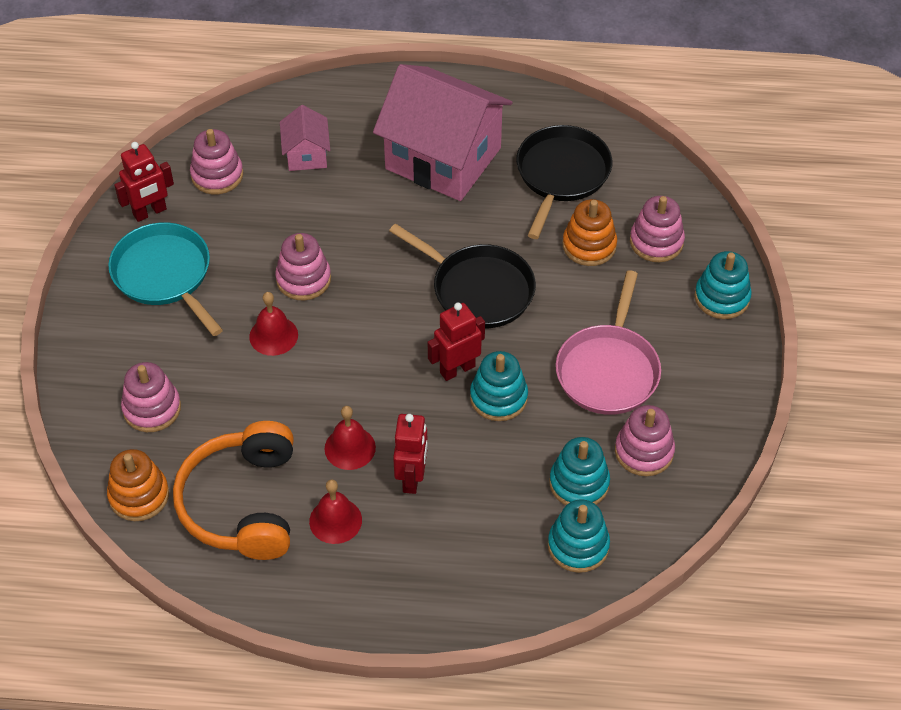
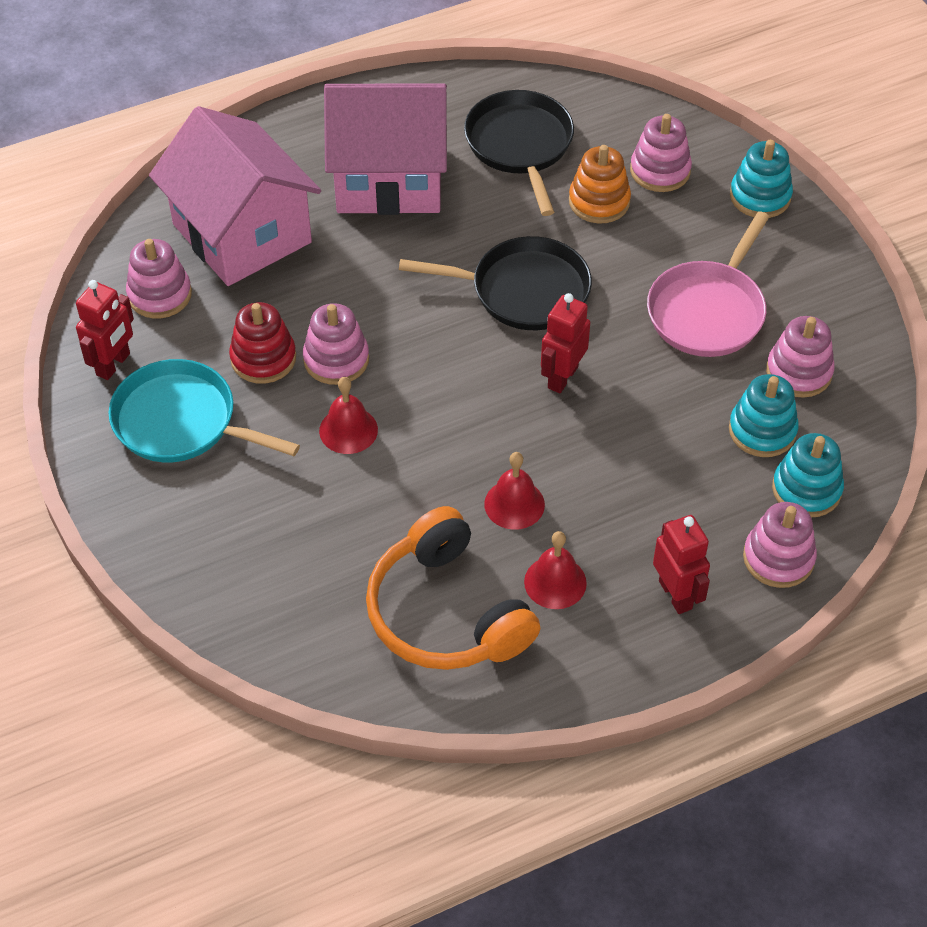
camera: 30 degrees left, 0 degrees up
orange stacking toy [107,449,169,521] -> none
pink stacking toy [121,362,181,432] -> pink stacking toy moved to [743,502,817,588]
pink house [280,105,330,171] -> pink house [149,106,321,286], size x2.17
red robot [393,414,428,494] -> red robot moved to [653,515,710,614]
turquoise stacking toy [470,351,528,421] -> none
pink pan [556,270,661,415] -> pink pan turned 45 degrees clockwise [647,211,769,357]
none -> red stacking toy [229,302,296,384]

